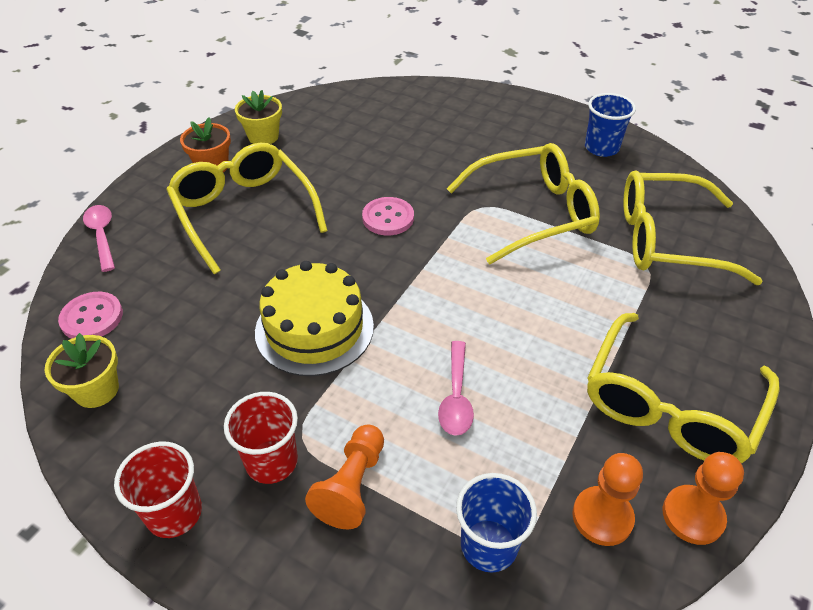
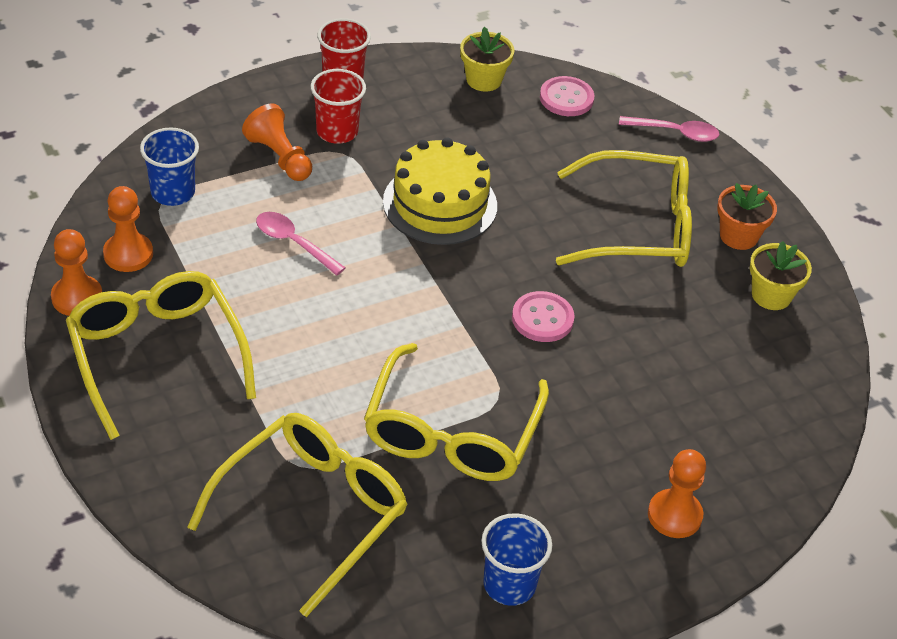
camera: 120 degrees right, 0 degrees up
none -> orange pawn [648,449,706,538]

